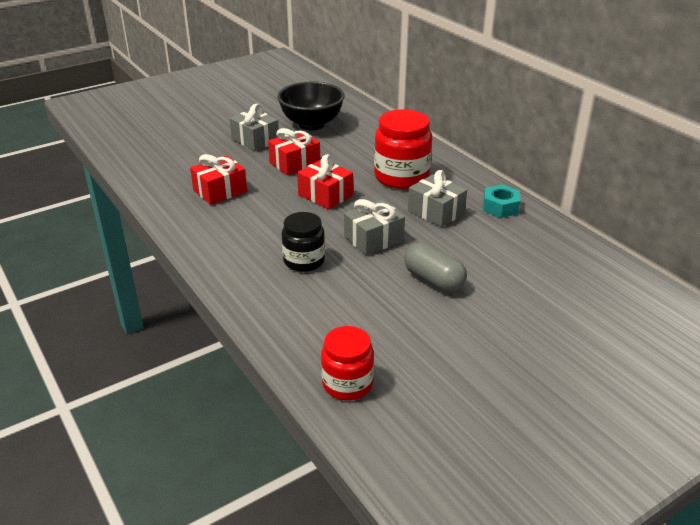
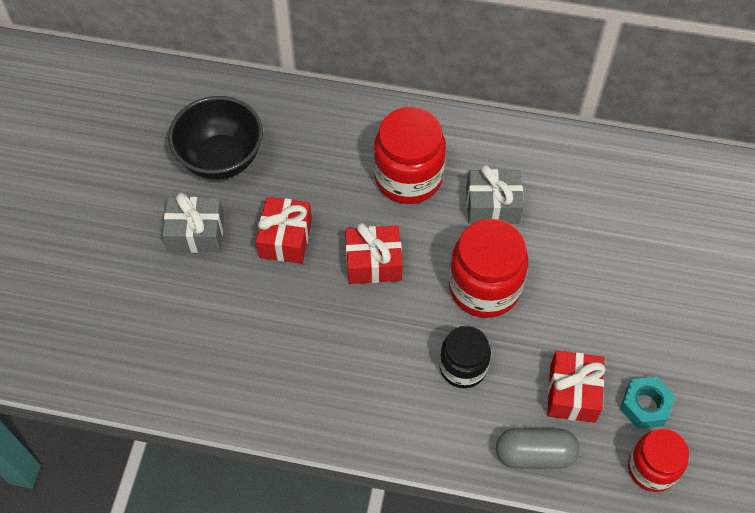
camera: 45 degrees left, 25 degrees up
red gift [190,154,247,205] -> red gift moved to [547,351,605,423]
grey gift [344,199,405,255] -> red jar [449,219,528,318]
grey capsule [404,243,467,292] -> grey capsule moved to [496,428,580,469]
turquoise nut [483,185,521,218] -> turquoise nut moved to [620,377,675,429]

